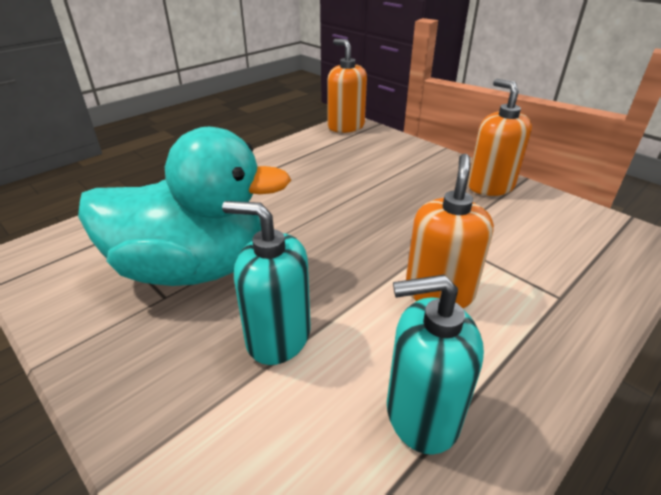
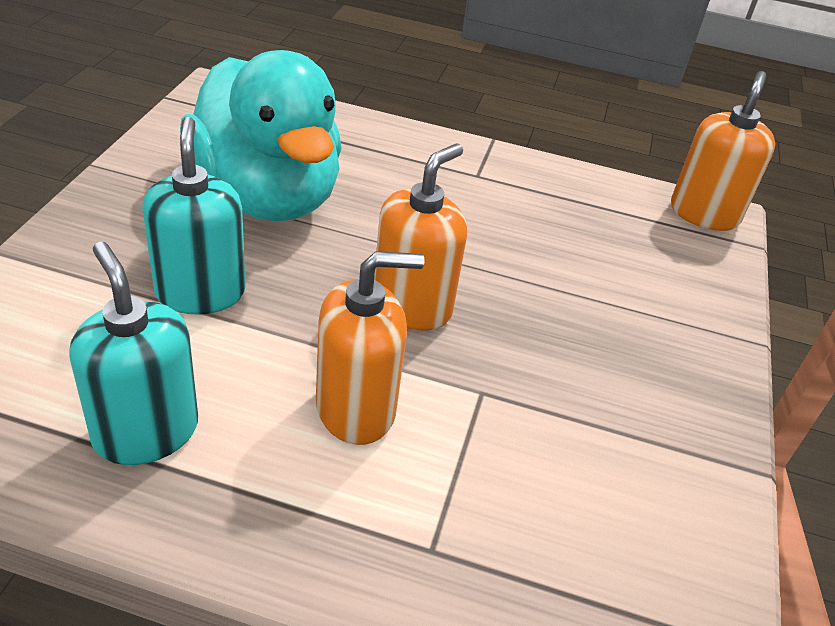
camera: 55 degrees right, 5 degrees up
orange soap dispenser [468,79,532,196] -> orange soap dispenser moved to [374,143,467,331]

